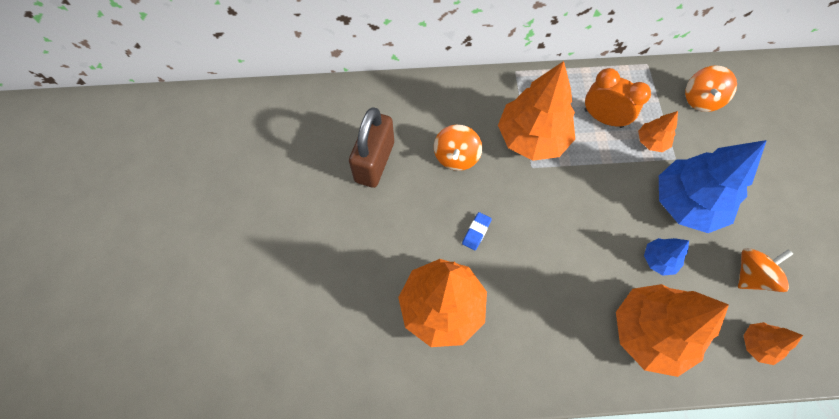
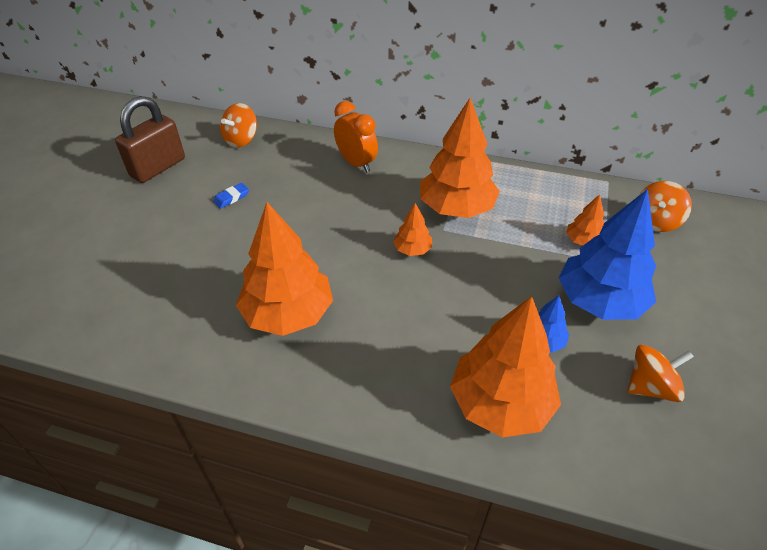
camera: 20 degrees right, 20 degrees down
brown padlock [349,107,394,188] -> brown padlock moved to [115,96,185,183]
orange spinning top [434,125,482,171] -> orange spinning top moved to [220,103,257,148]
blue eraser [462,212,492,250] -> blue eraser moved to [213,183,249,209]
orange clock [585,68,651,128] -> orange clock moved to [334,101,378,173]
orange tree [743,322,803,365] -> orange tree moved to [393,203,432,256]

